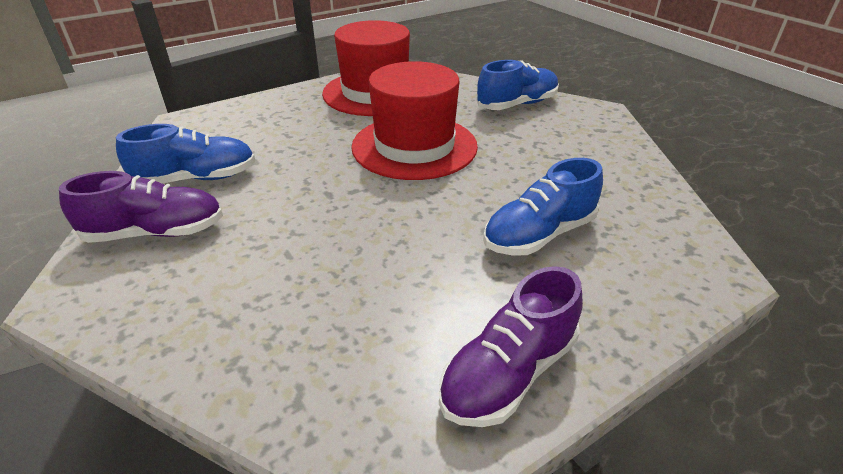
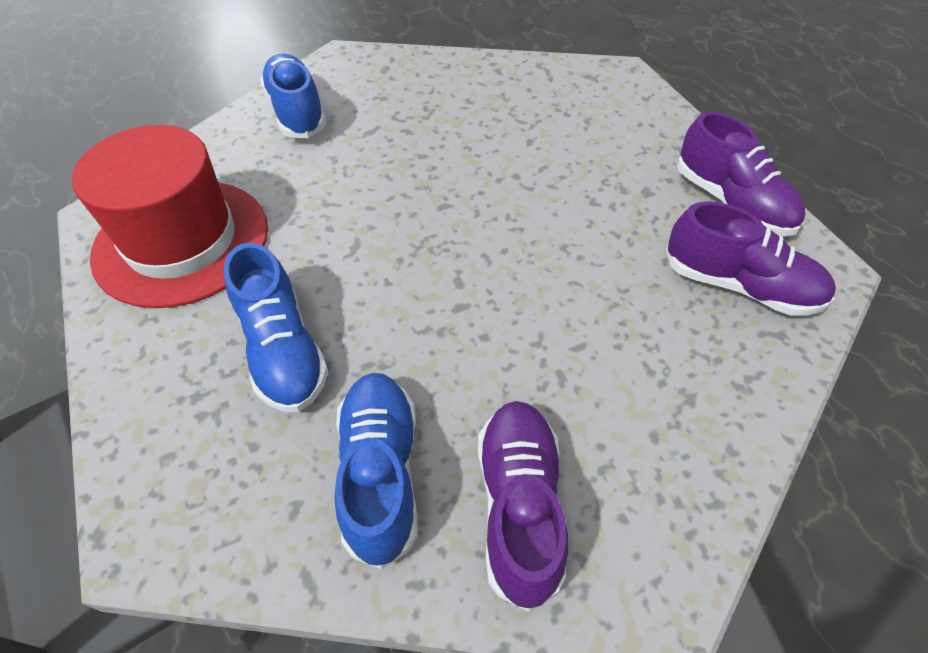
camera: 80 degrees left, 15 degrees up
red hat [351,61,478,180] -> none
blue shoe [483,158,603,256] -> blue shoe moved to [223,242,328,412]
none -> purple shoe [666,201,836,316]

